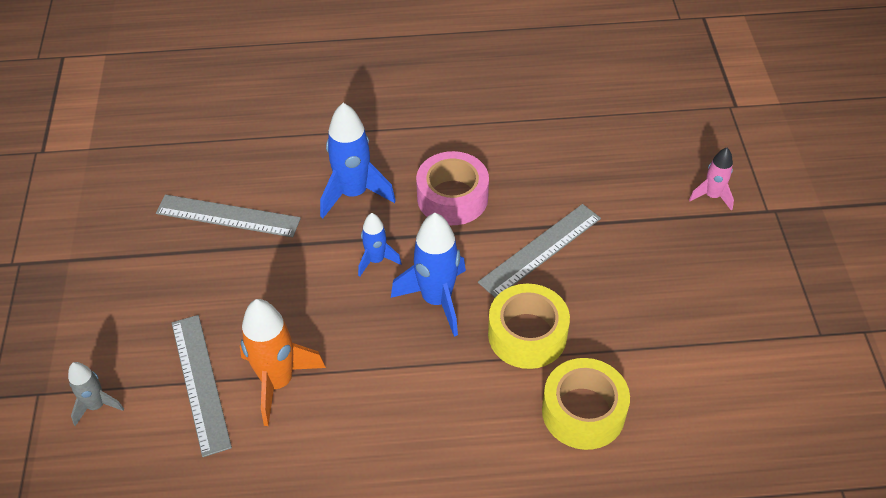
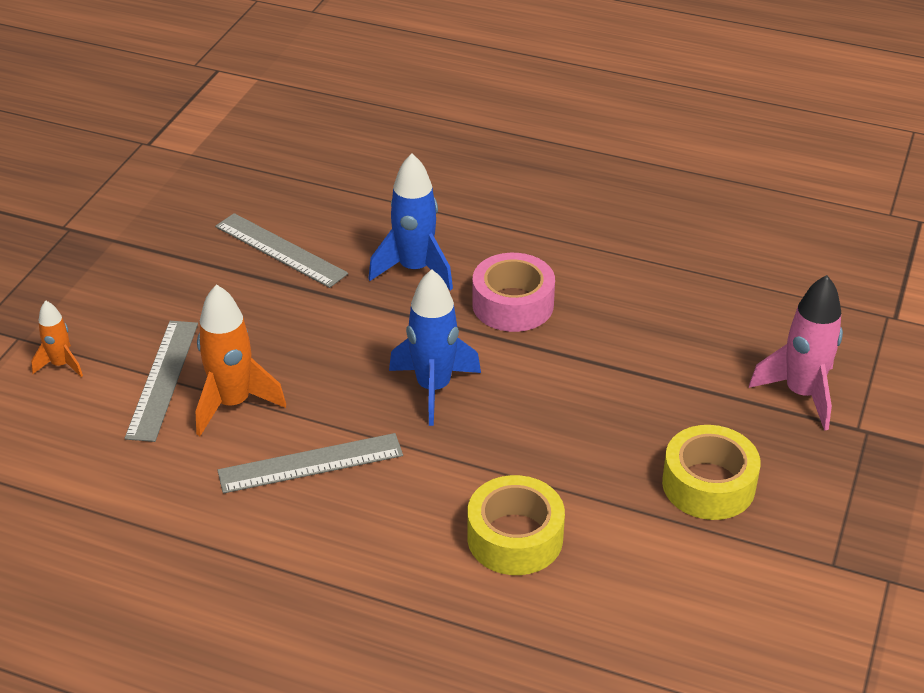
camera: 25 degrees right, 10 degrees down
grey rocket [68,362,124,426] -> orange rocket [31,301,83,377]
blue rocket [358,213,402,277] -> none
grey ruler [478,204,601,298] -> grey ruler moved to [217,433,403,494]
yellow tape [488,284,570,369] -> yellow tape moved to [662,425,760,520]
pink rocket [689,148,734,210] -> pink rocket [749,275,843,431], size x1.78

